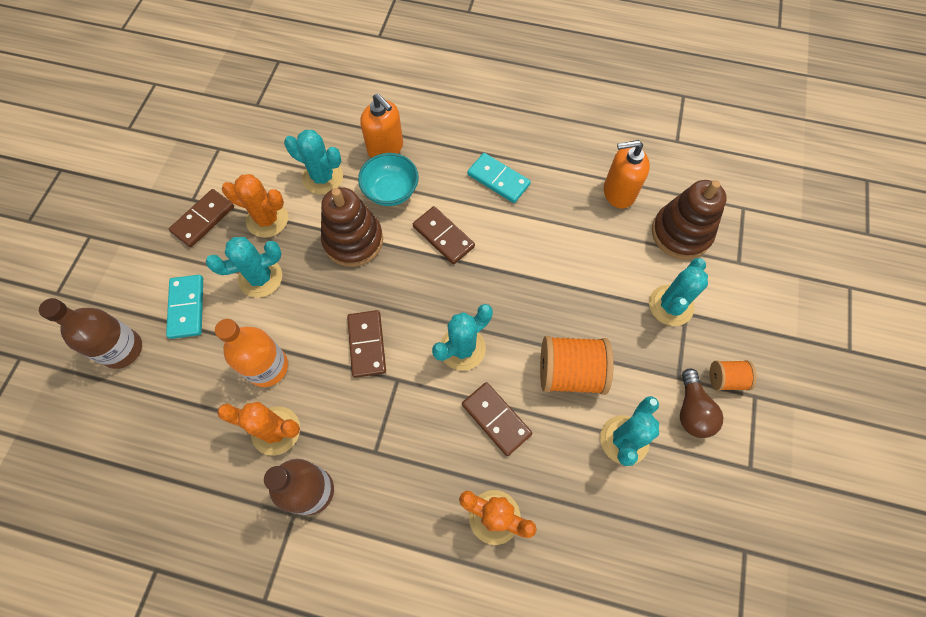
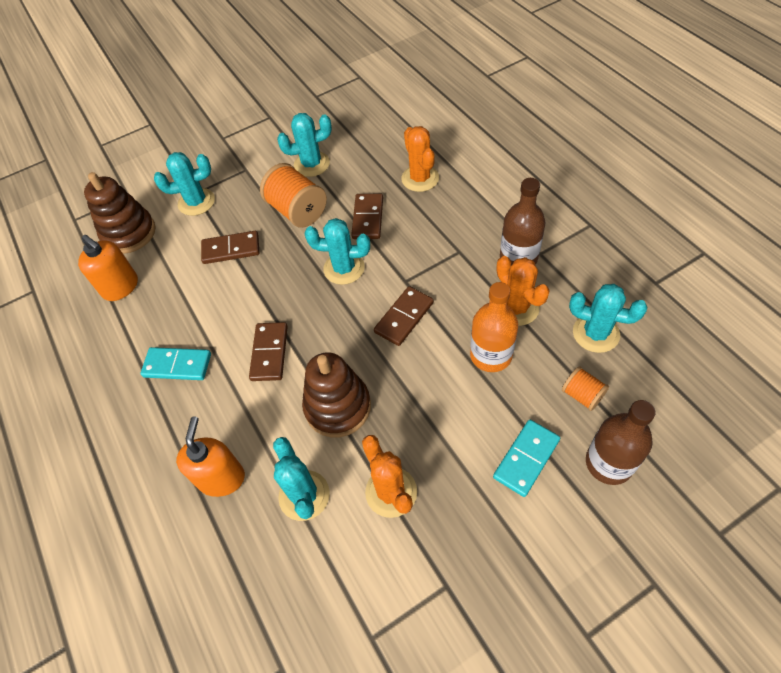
camera: 130 degrees left, 10 degrees down
brown domino [169,189,234,247] -> brown domino moved to [201,231,259,264]
turquoise cactus [206,237,282,298] -> turquoise cactus moved to [569,284,648,353]
turquoise bowl [358,153,419,206] -> none
turquoise domino [467,153,531,203] -> turquoise domino turned 75 degrees counterclockwise [140,347,211,380]
brown light bulb [680,368,723,438] -> none
orange spool [710,360,757,391] -> orange spool moved to [562,366,609,411]

